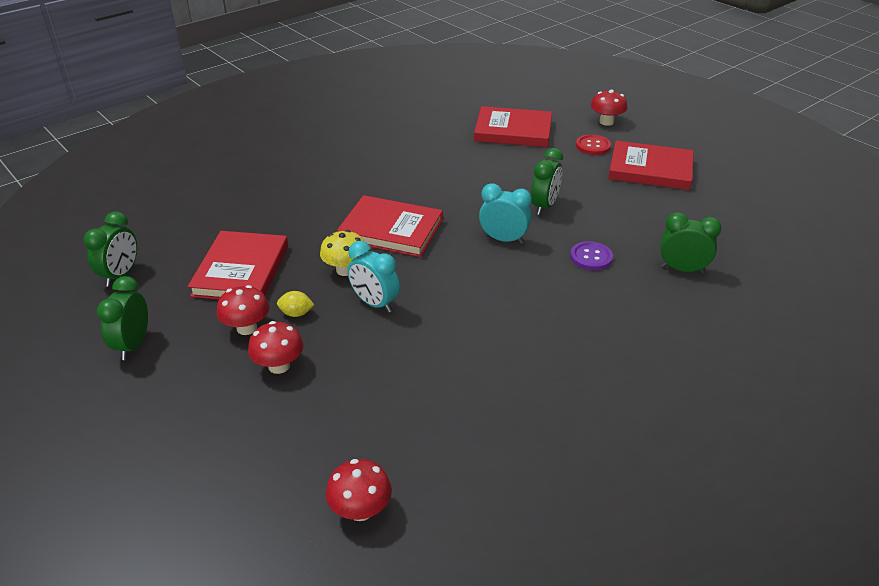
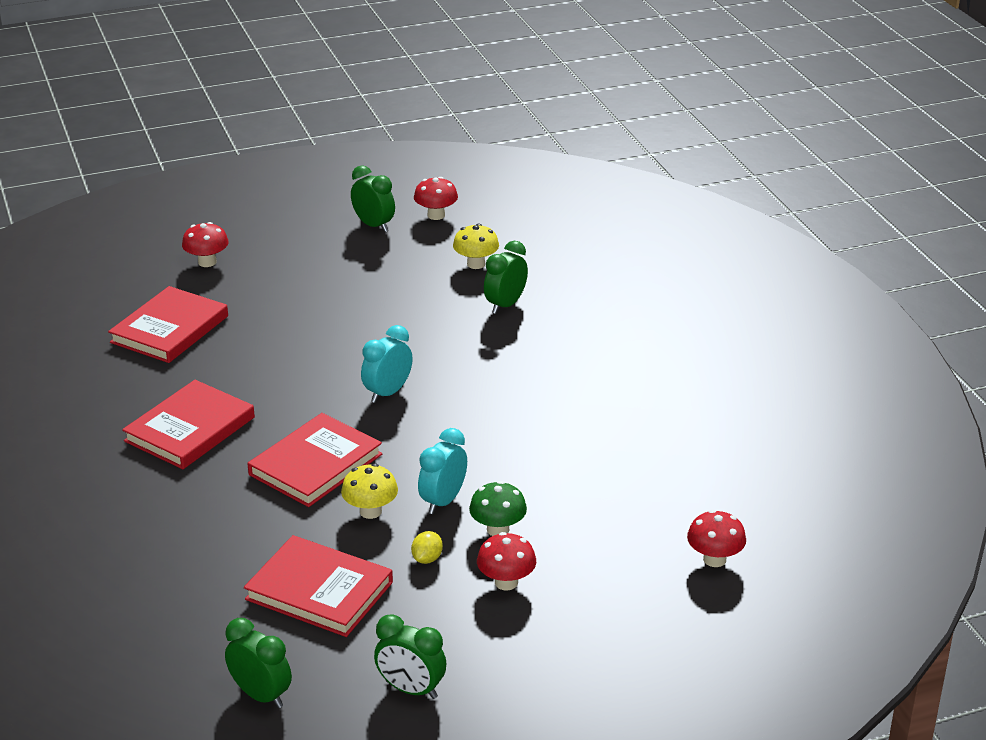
camera: 70 degrees left, 5 degrees down
red mushroom [217,285,269,335] -> red mushroom moved to [414,177,458,220]
turquoise clock [348,241,400,313] -> turquoise clock turned 150 degrees clockwise [418,428,467,514]
green clock [531,148,563,215] -> green clock moved to [351,165,395,232]
purple button [570,241,613,270] -> none
red button [576,134,611,155] -> none
red book [608,141,694,190] -> red book moved to [122,380,255,469]
none -> yellow mushroom [453,224,499,269]
none -> green mushroom [469,481,527,536]

